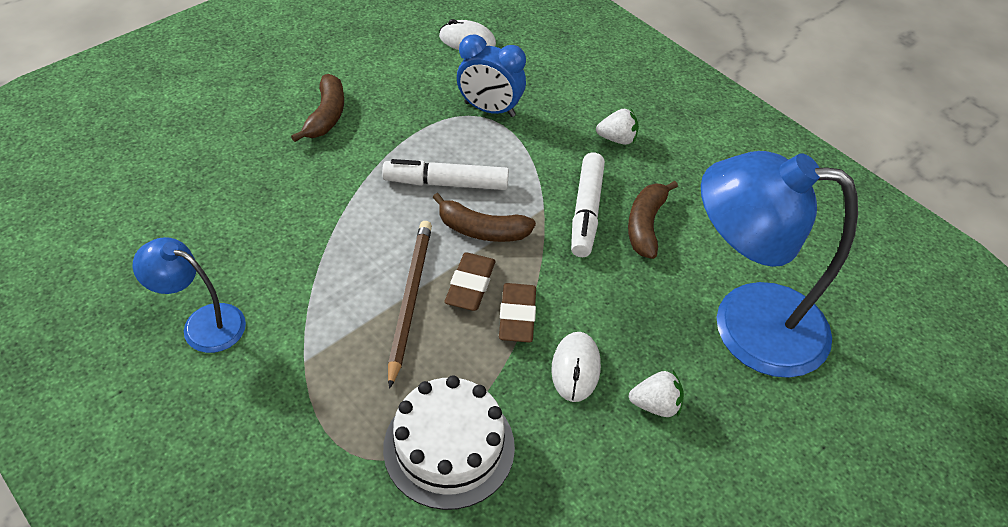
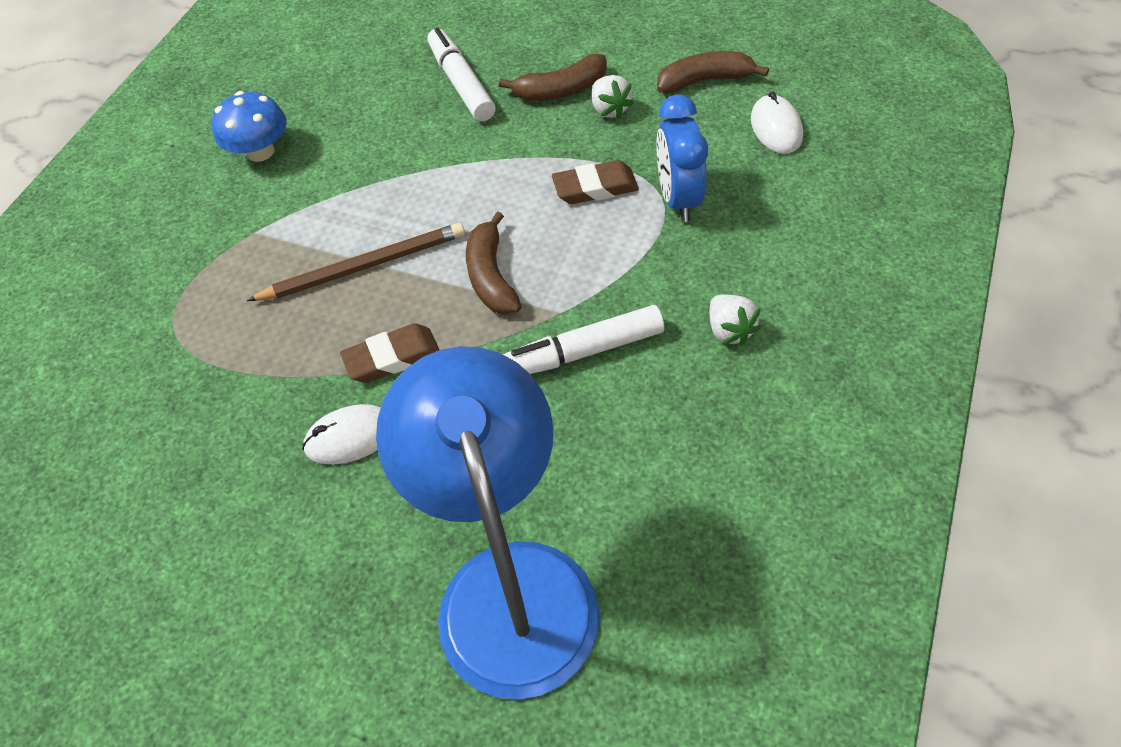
camera: 70 degrees right, 5 degrees up
blue lamp [133,237,246,353] -> blue mushroom [212,91,287,162]
white marker [382,159,509,190] -> white marker moved to [427,28,495,122]
white cake [383,375,515,510] -> none
brown eraser [445,253,495,311] -> brown eraser moved to [552,160,639,204]
brown banana [628,181,678,259] -> brown banana moved to [657,51,769,94]
white strawberry [629,371,684,417] -> white strawberry moved to [592,75,634,119]

